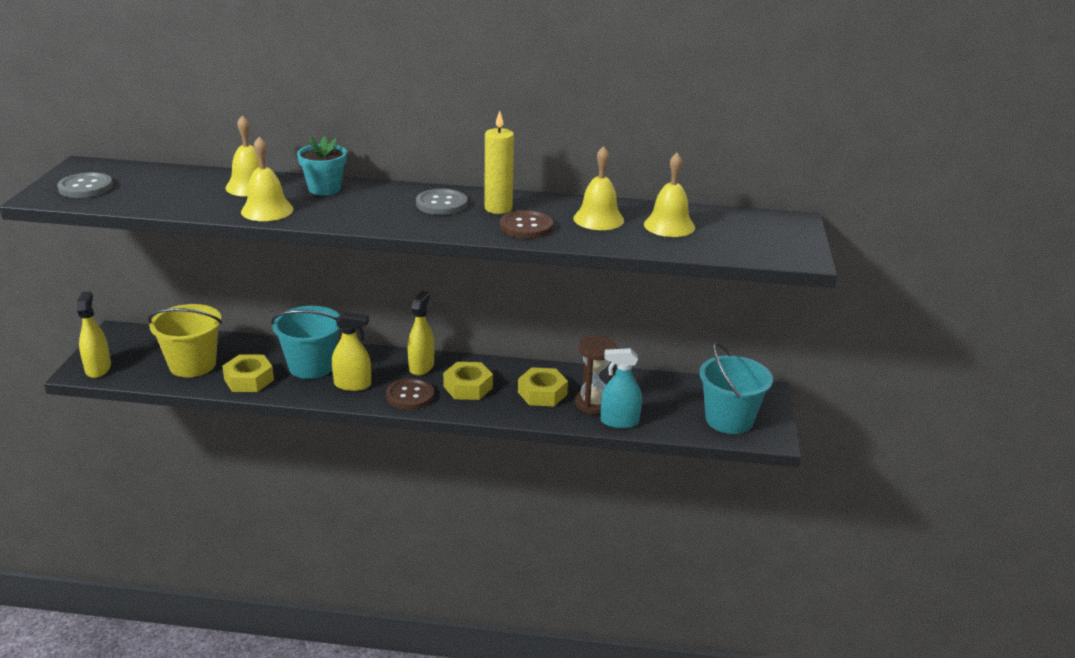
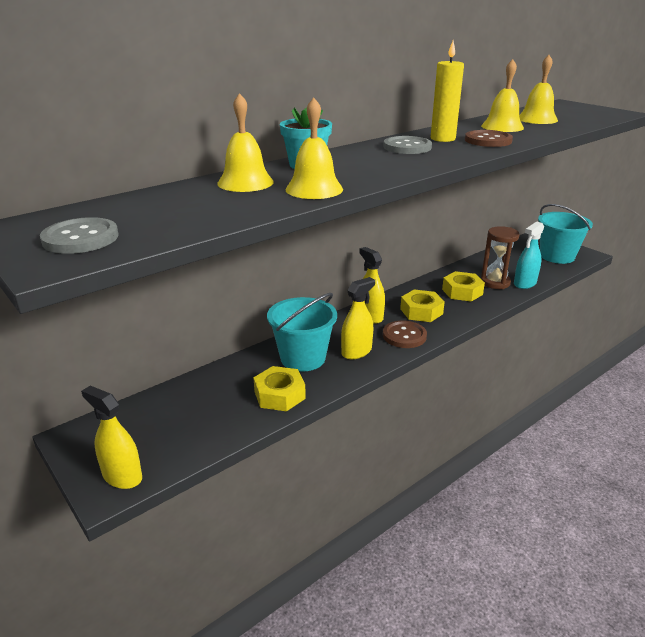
camera: 45 degrees left, 0 degrees up
yellow bucket [148,304,222,377] -> none

